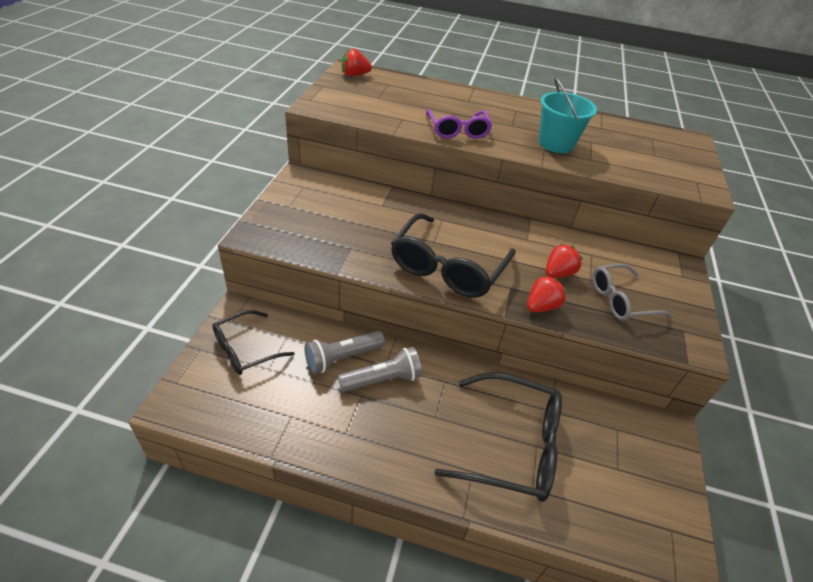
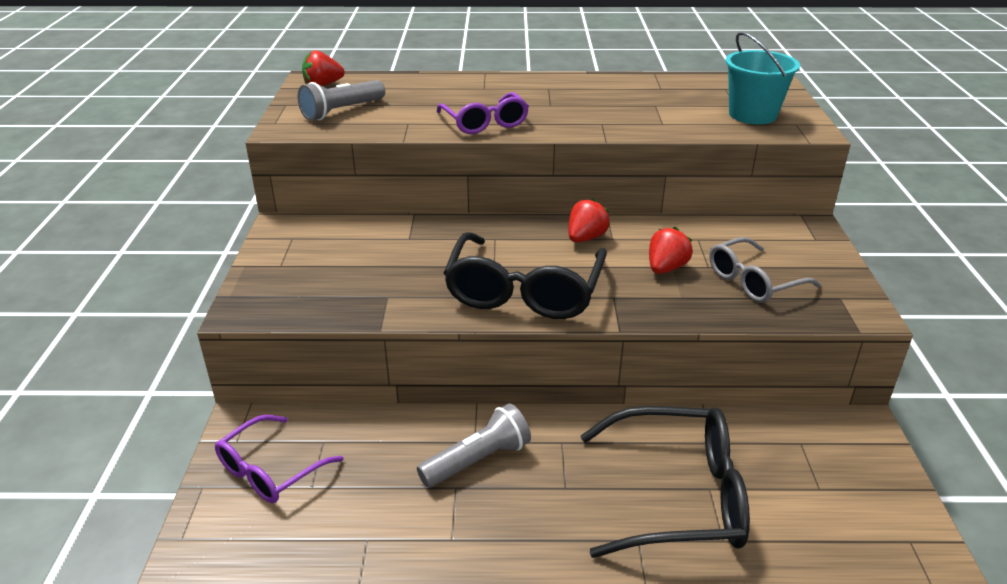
camera: 10 degrees left, 10 degrees down
black glasses [212,310,295,375] -> purple glasses [215,415,344,503]
grey flashlight [305,331,385,374] -> grey flashlight moved to [298,80,385,121]
red strawberry [527,275,567,312] -> red strawberry moved to [569,199,610,242]
turquoise bucket [539,77,597,153] -> turquoise bucket moved to [725,32,800,124]

